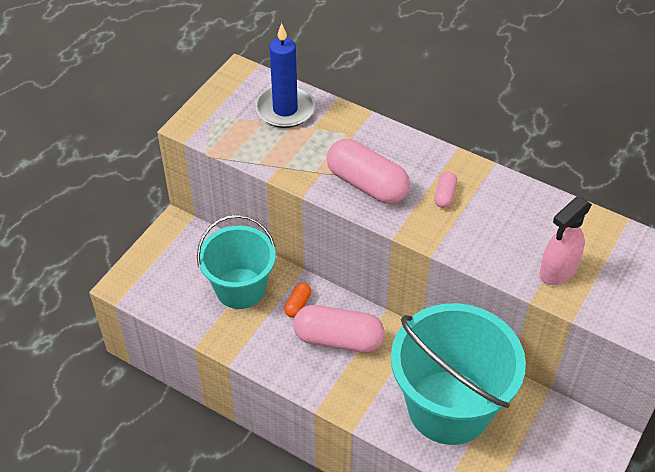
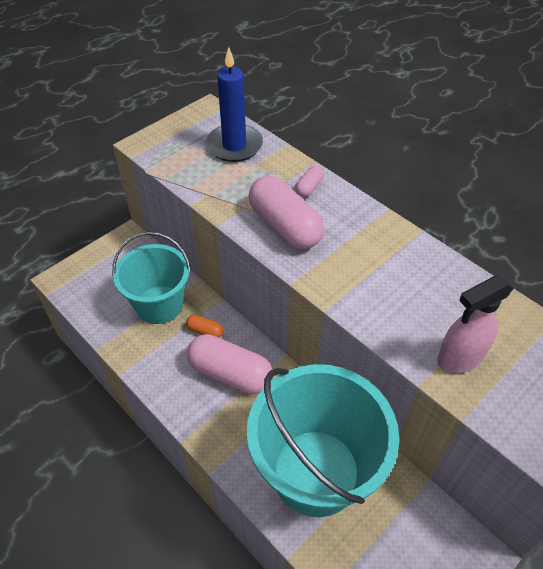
camera: 15 degrees right, 0 degrees up
orange capsule [284,283,311,318] -> orange capsule turned 75 degrees clockwise [186,315,223,338]
pink capsule [434,172,457,208] -> pink capsule moved to [295,165,324,197]

